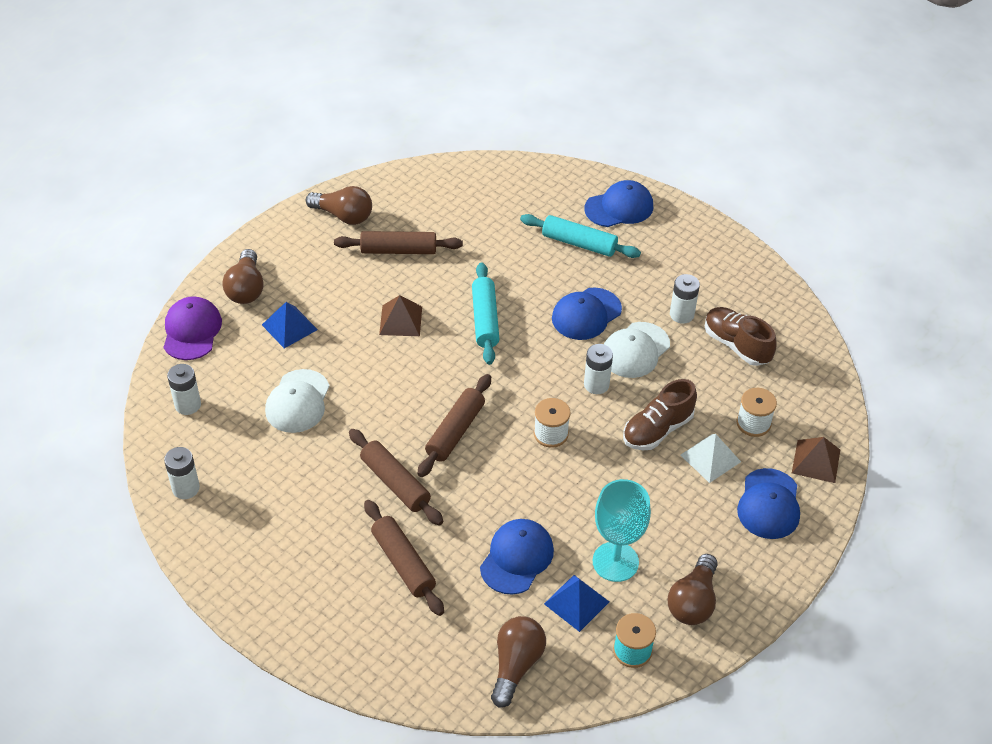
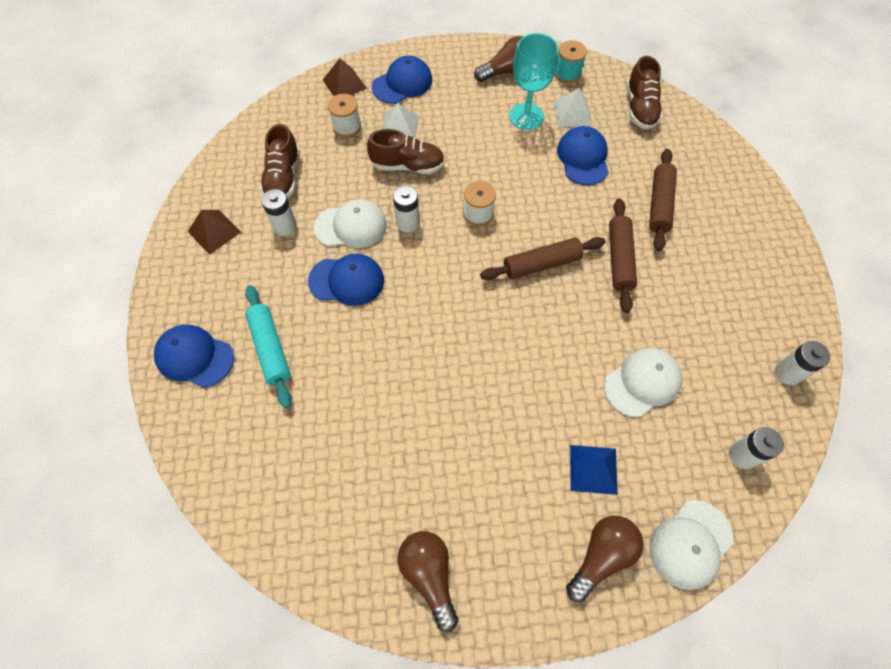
camera: 135 degrees left, 15 degrees up
purple cap [163,297,222,360] -> white cap [650,500,733,590]
brown rolling pin [334,231,463,254] -> none
brown pyramid [379,295,422,336] -> brown pyramid moved to [188,210,241,255]
turquoise rolling pin [472,262,499,365] -> none
blue cap [480,519,554,595] -> blue cap turned 105 degrees clockwise [557,126,609,185]
brown light bulb [491,616,546,708] -> brown shoe [626,56,663,130]
blue pyramid [544,575,609,632] -> white pyramid [554,88,593,127]

